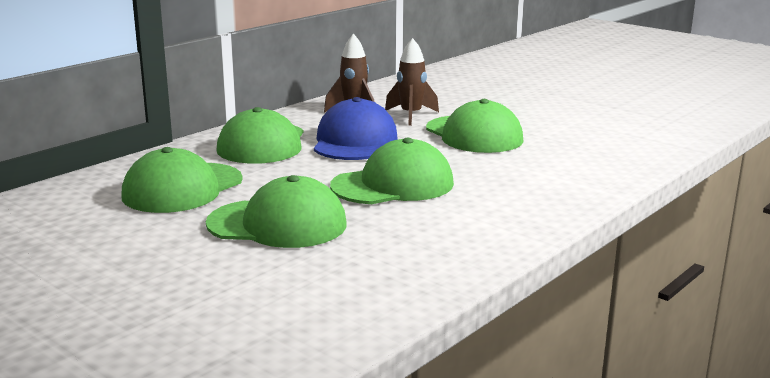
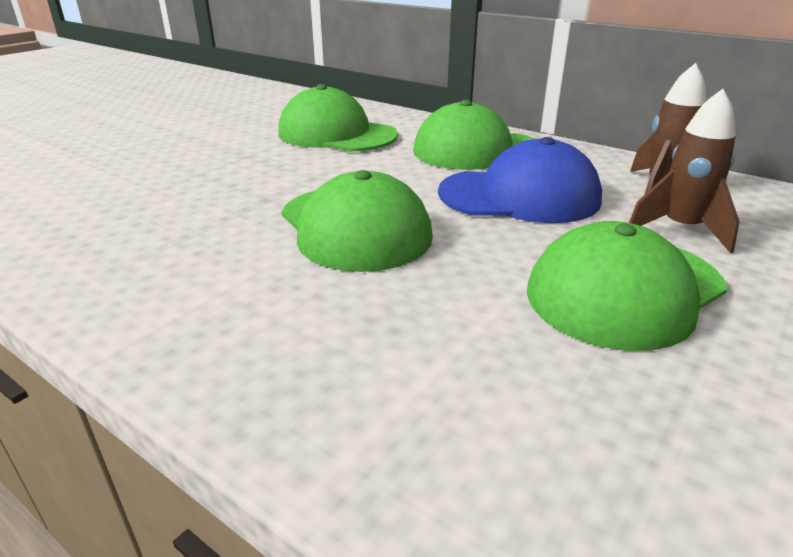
camera: 85 degrees right, 10 degrees up
green cap [206,175,347,248] -> none

